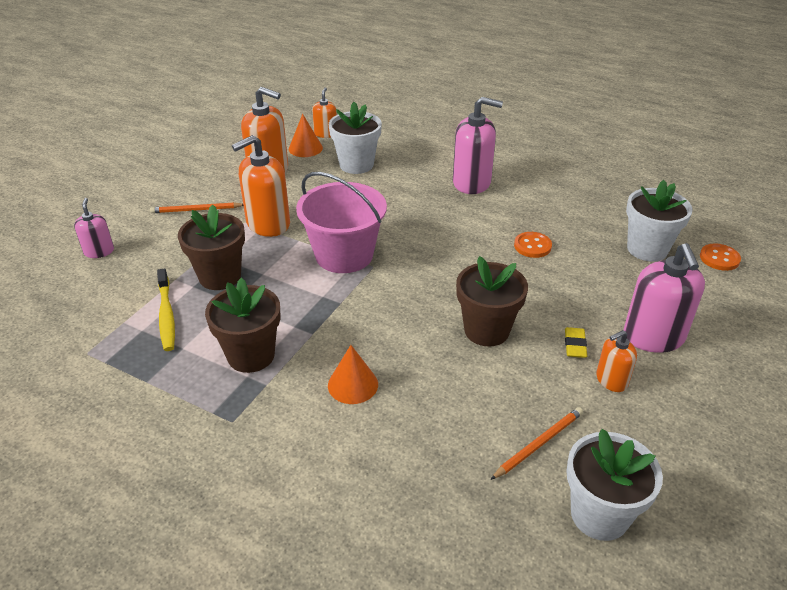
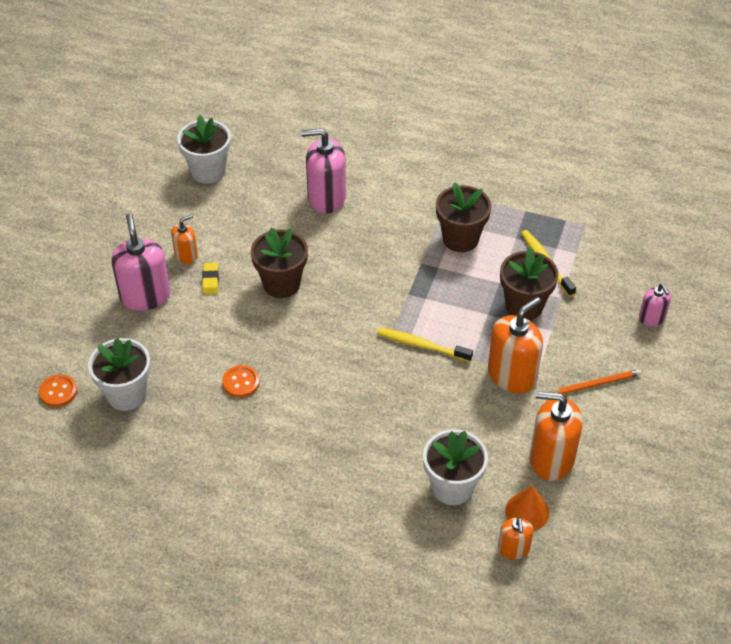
camera: 170 degrees right, 10 degrees up
pink bucket [296,172,387,273] -> yellow toothbrush [377,328,473,362]
orange cone [328,345,378,404] -> none
pink soap dispenser [453,97,503,194] -> pink soap dispenser moved to [301,128,346,213]
orange pencil [490,407,583,480] -> none

